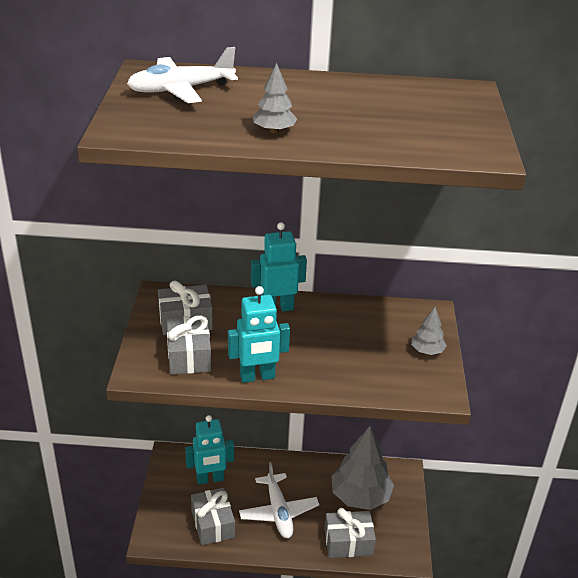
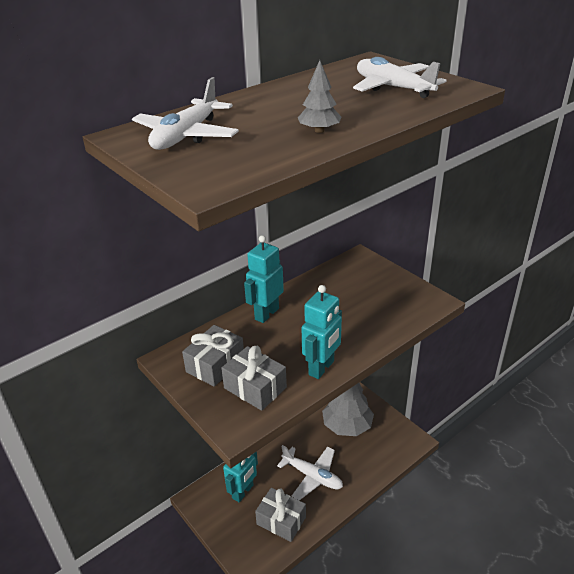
camera: 40 degrees left, 0 degrees up
grey gift [324,508,376,558] -> none
grey tree [411,307,447,355] -> none
none -> white plane [353,57,447,98]

